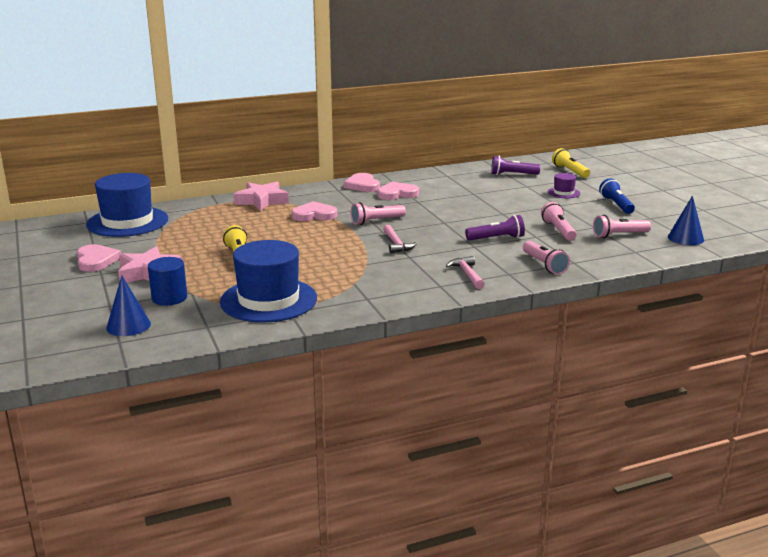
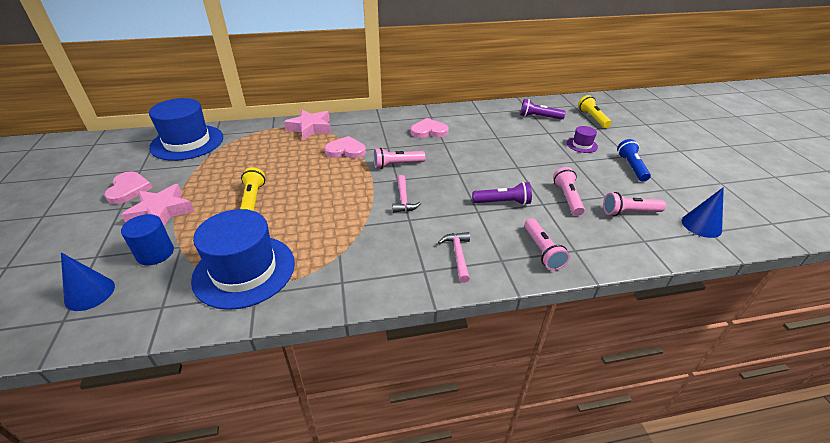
camera: 10 degrees right, 15 degrees up
pink heart [344,173,380,192] -> none

